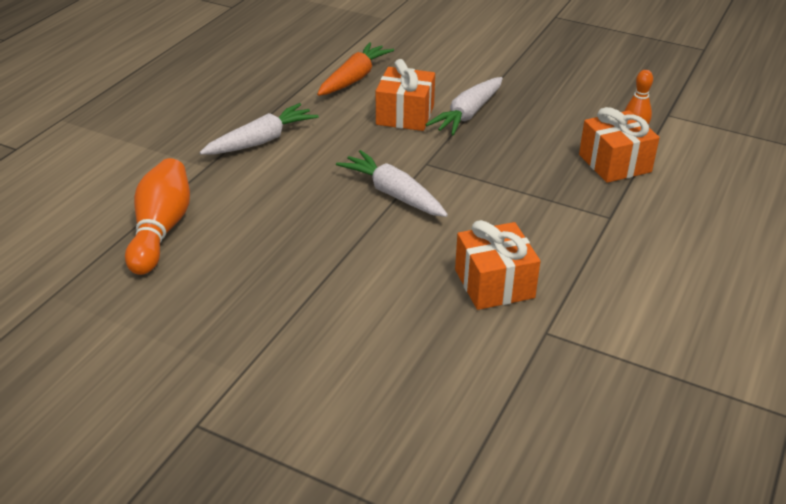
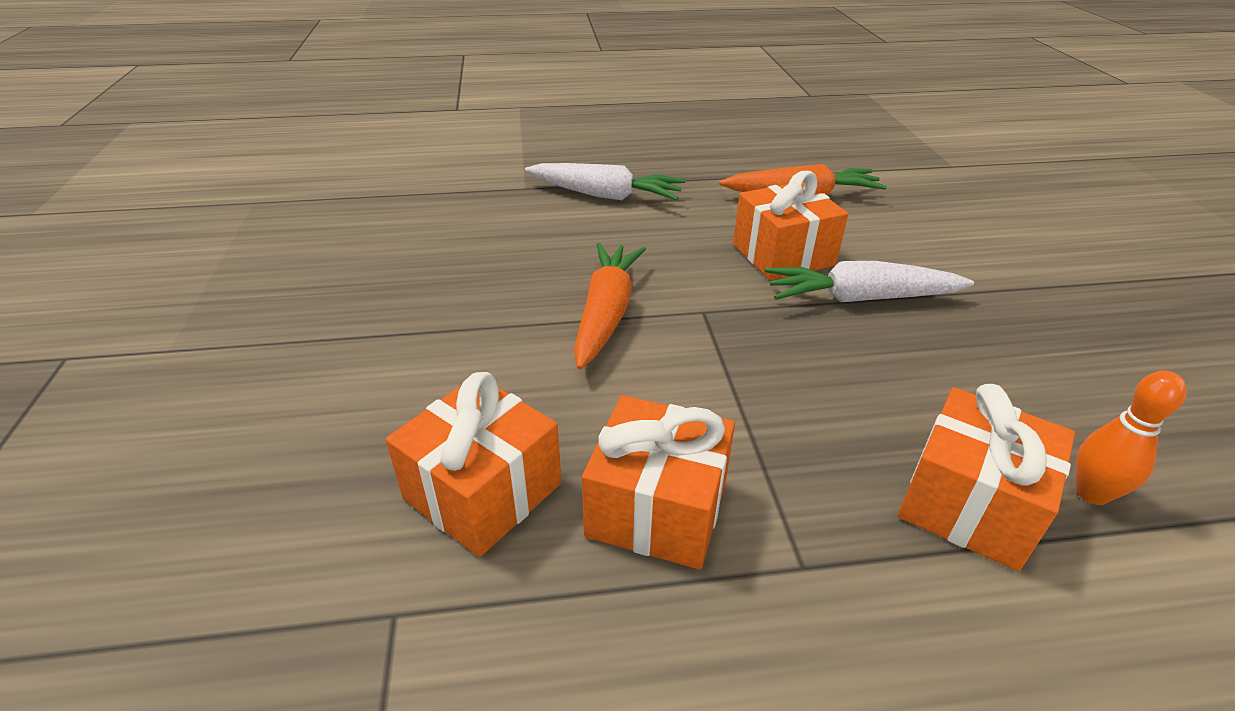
camera: 55 degrees right, 0 degrees up
orange bowling pin [125,158,190,275] -> none
white carrot [336,150,448,217] -> orange carrot [574,243,646,370]
none -> orange gift [582,395,735,570]

